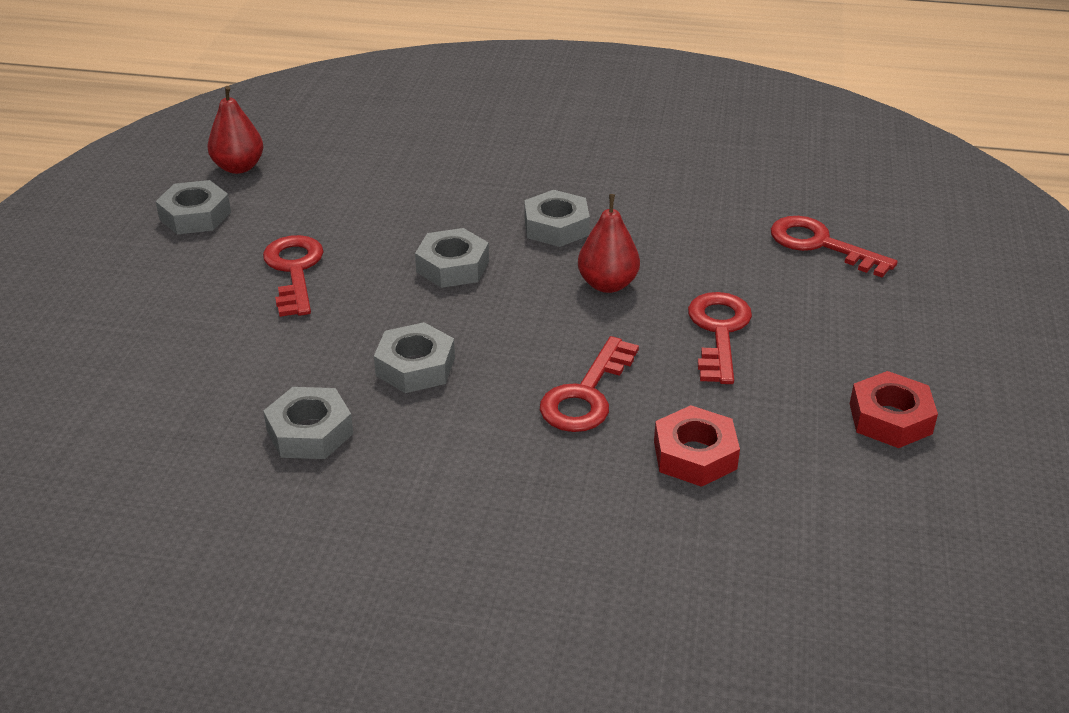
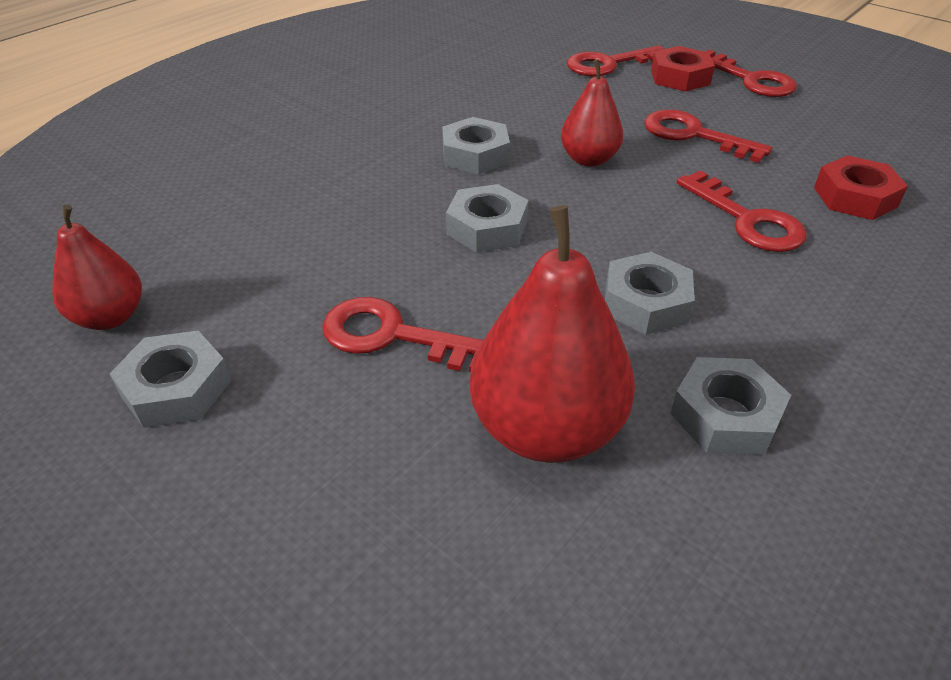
camera: 60 degrees left, 5 degrees up
red nut [850,371,938,448] -> red nut moved to [651,46,715,92]
none -> red pear [470,205,635,463]
none -> red key [705,50,797,97]

